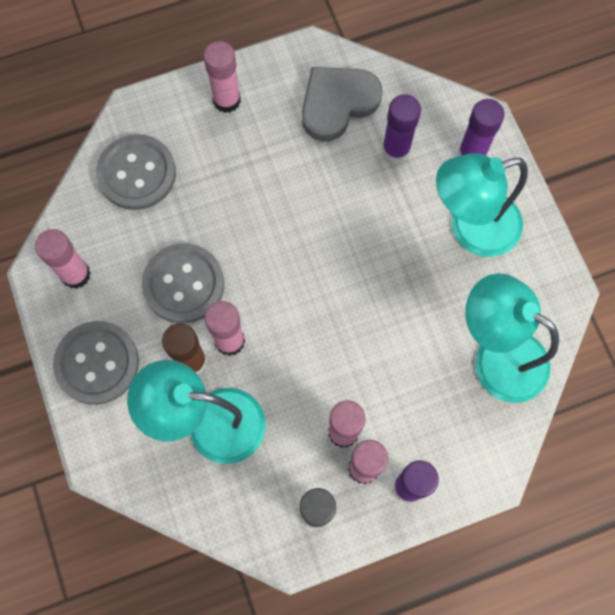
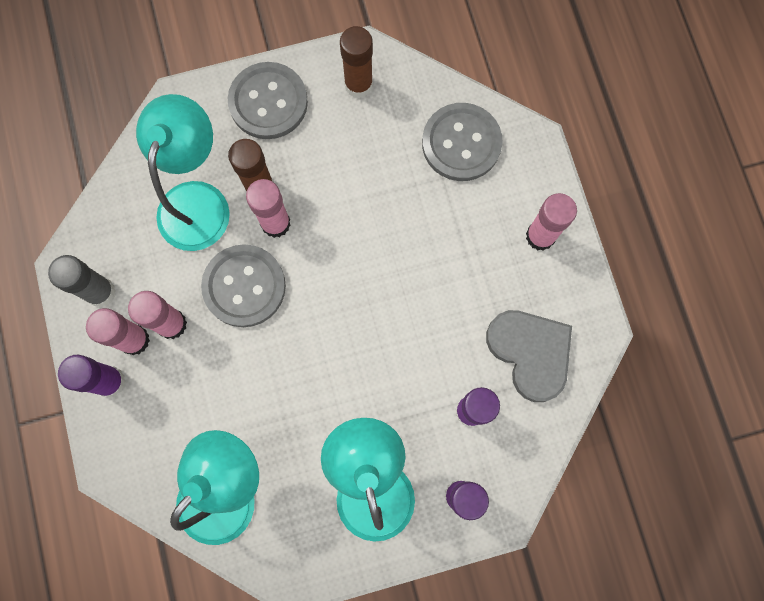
camera: 95 degrees right, 5 degrees up
pink glue stick [35,229,91,289] -> brown glue stick [340,26,373,98]
grey button [142,243,224,324] -> grey button moved to [201,244,286,327]

